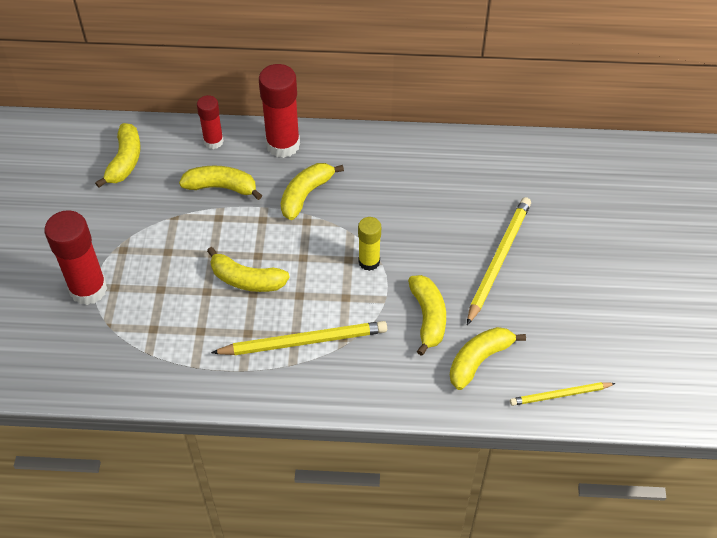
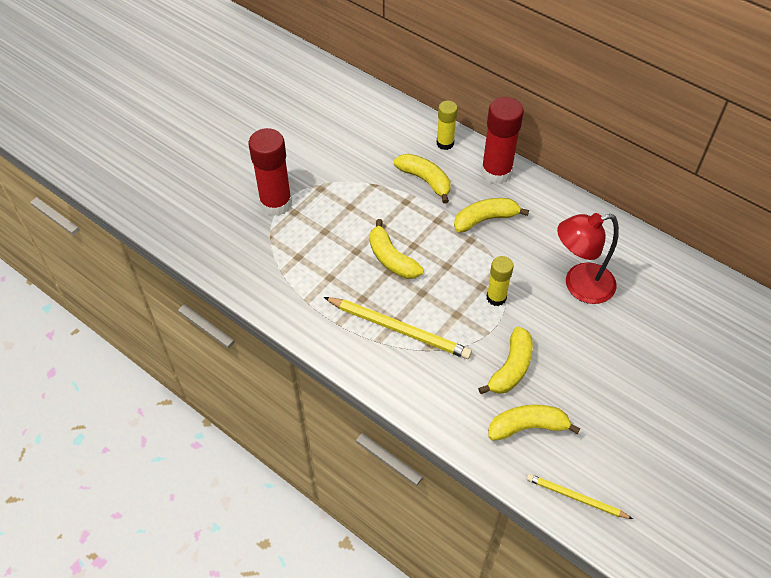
camera: 35 degrees right, 0 degrees up
yellow banana [95,123,141,188] -> none
red glue stick [197,95,224,149] -> yellow glue stick [436,100,458,150]
yellow pencil [467,197,531,325] -> none
none -> red lamp [557,213,619,304]

